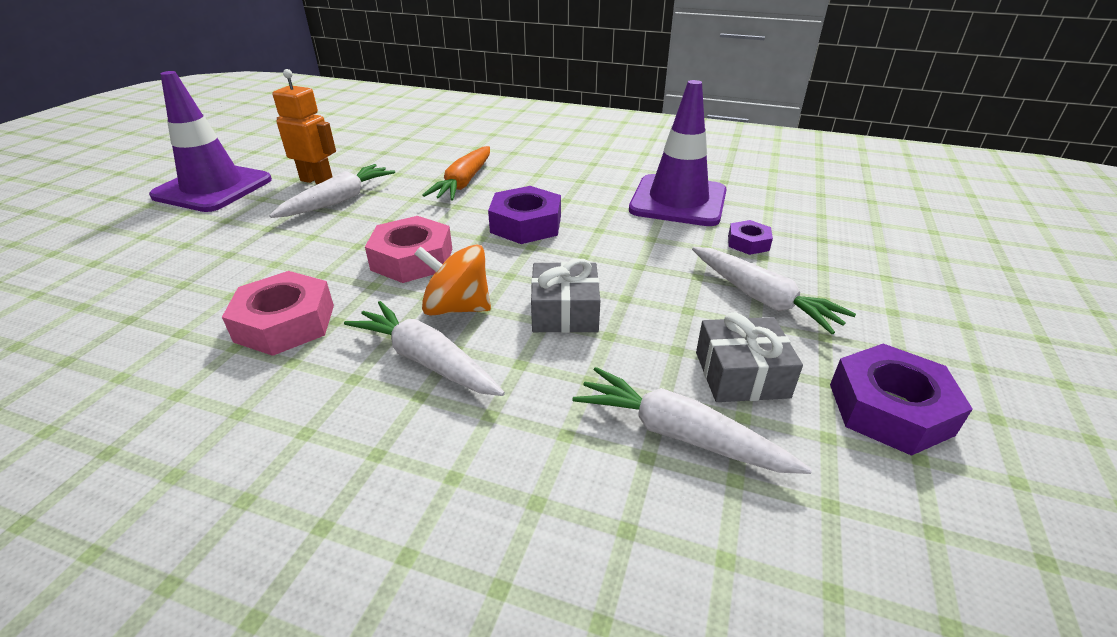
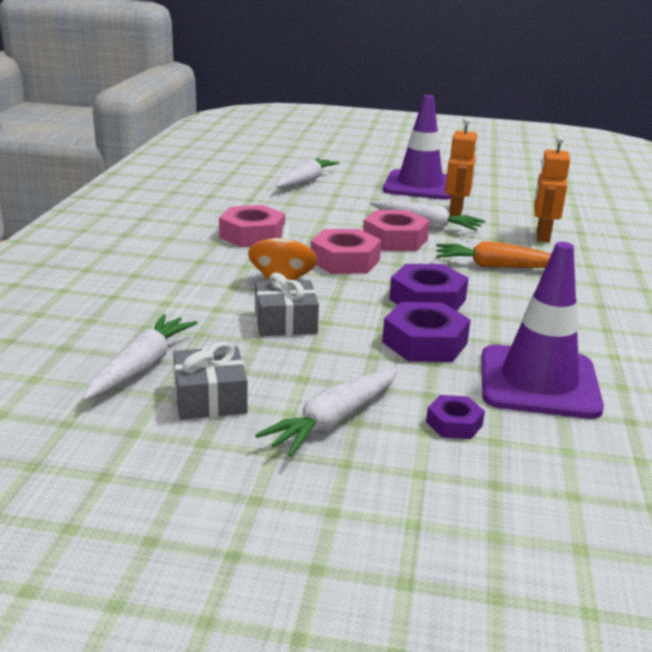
camera: 80 degrees right, 10 degrees down
white carrot [344,301,505,396] -> white carrot moved to [275,158,339,188]
purple nut [830,344,973,456] -> purple nut moved to [382,302,471,362]
none -> pink nut [363,210,430,251]
none -> orange robot [534,136,570,242]

